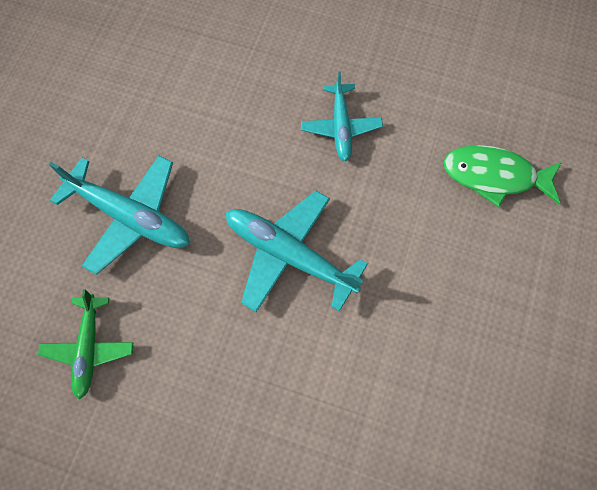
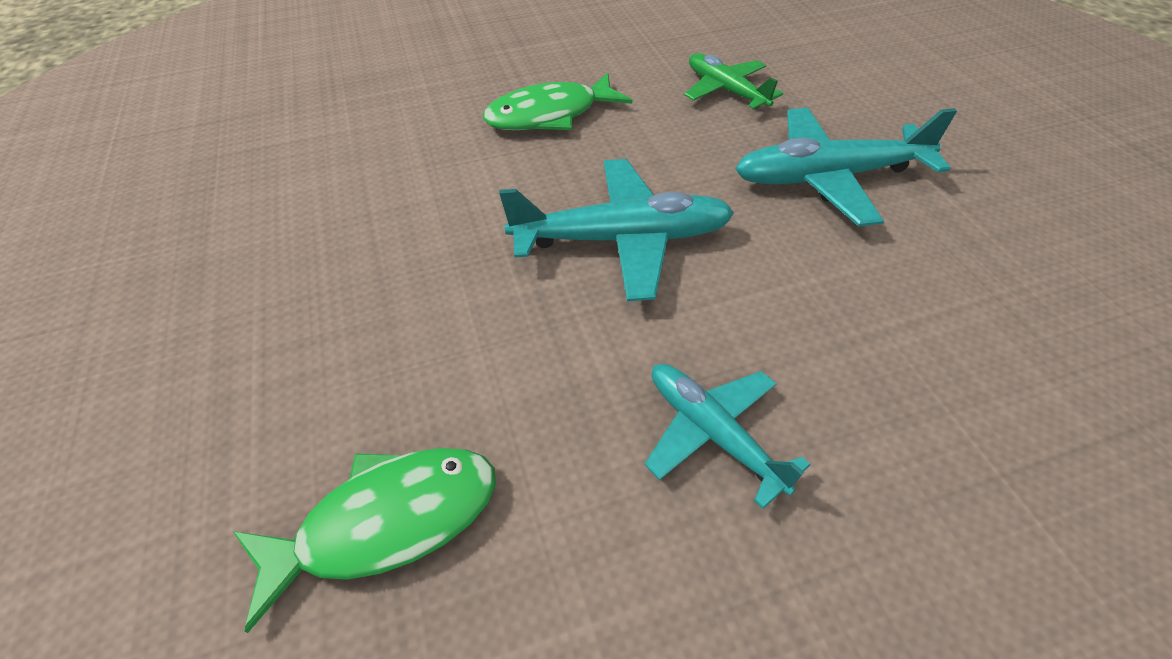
camera: 145 degrees right, 20 degrees down
none -> green fish [483,73,632,130]

